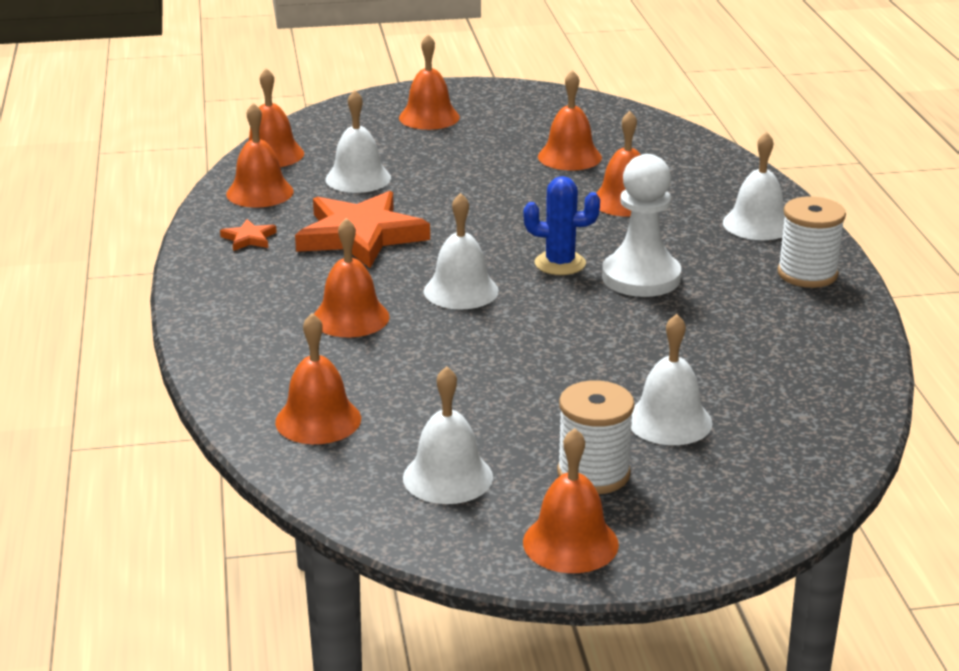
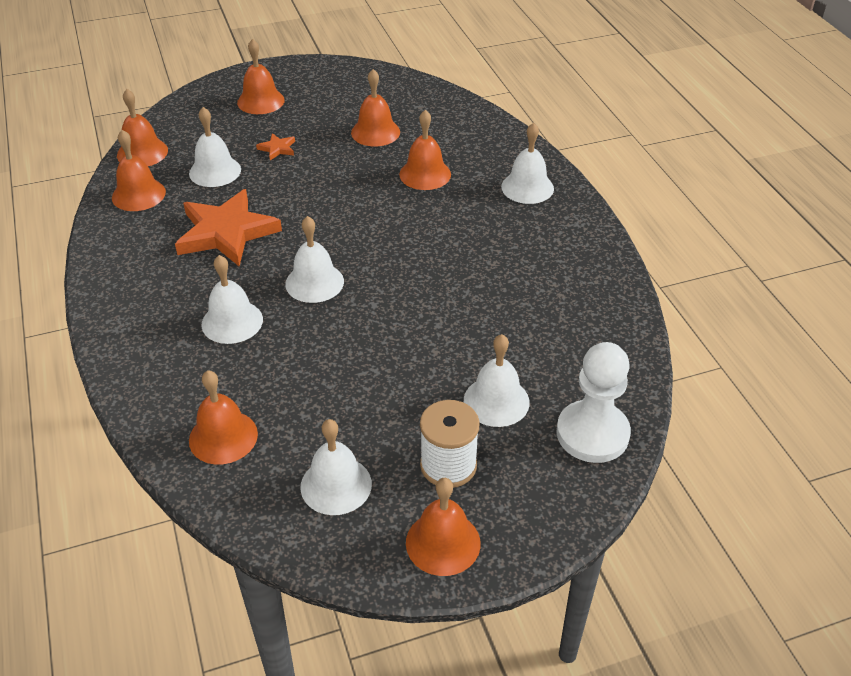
camera: 10 degrees left, 15 degrees up
orange star [220,219,277,251] -> orange star moved to [256,133,295,160]
orange bell [314,218,390,338] -> white bell [201,255,263,344]
blue cactus [524,176,600,275] -> none
white pawn [602,154,681,297] -> white pawn moved to [556,342,631,463]
white spool [777,196,846,288] -> none

